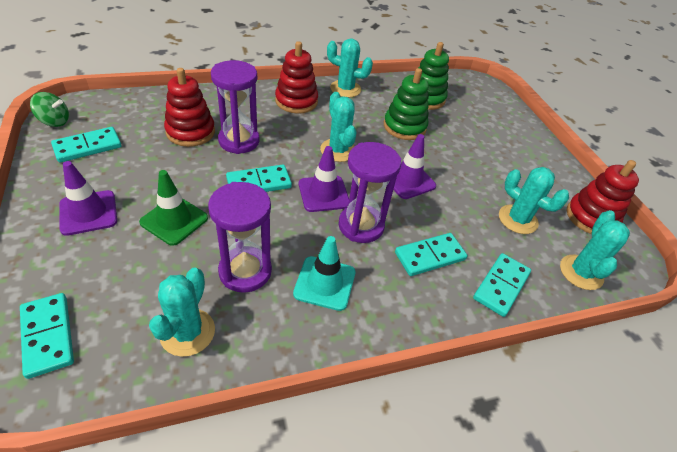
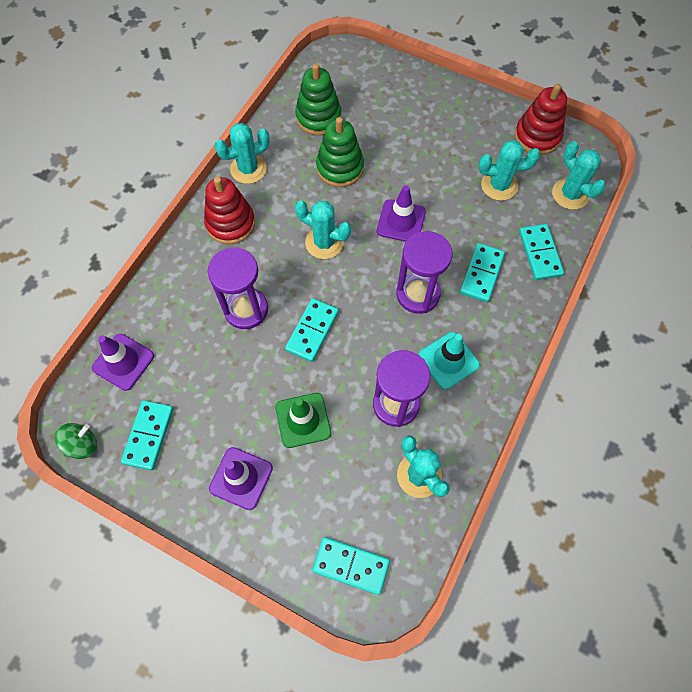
camera: 40 degrees left, 20 degrees up
red stacking toy [164,68,215,147] -> none
purple traffic cone [299,146,349,212] -> purple traffic cone moved to [92,334,154,391]

